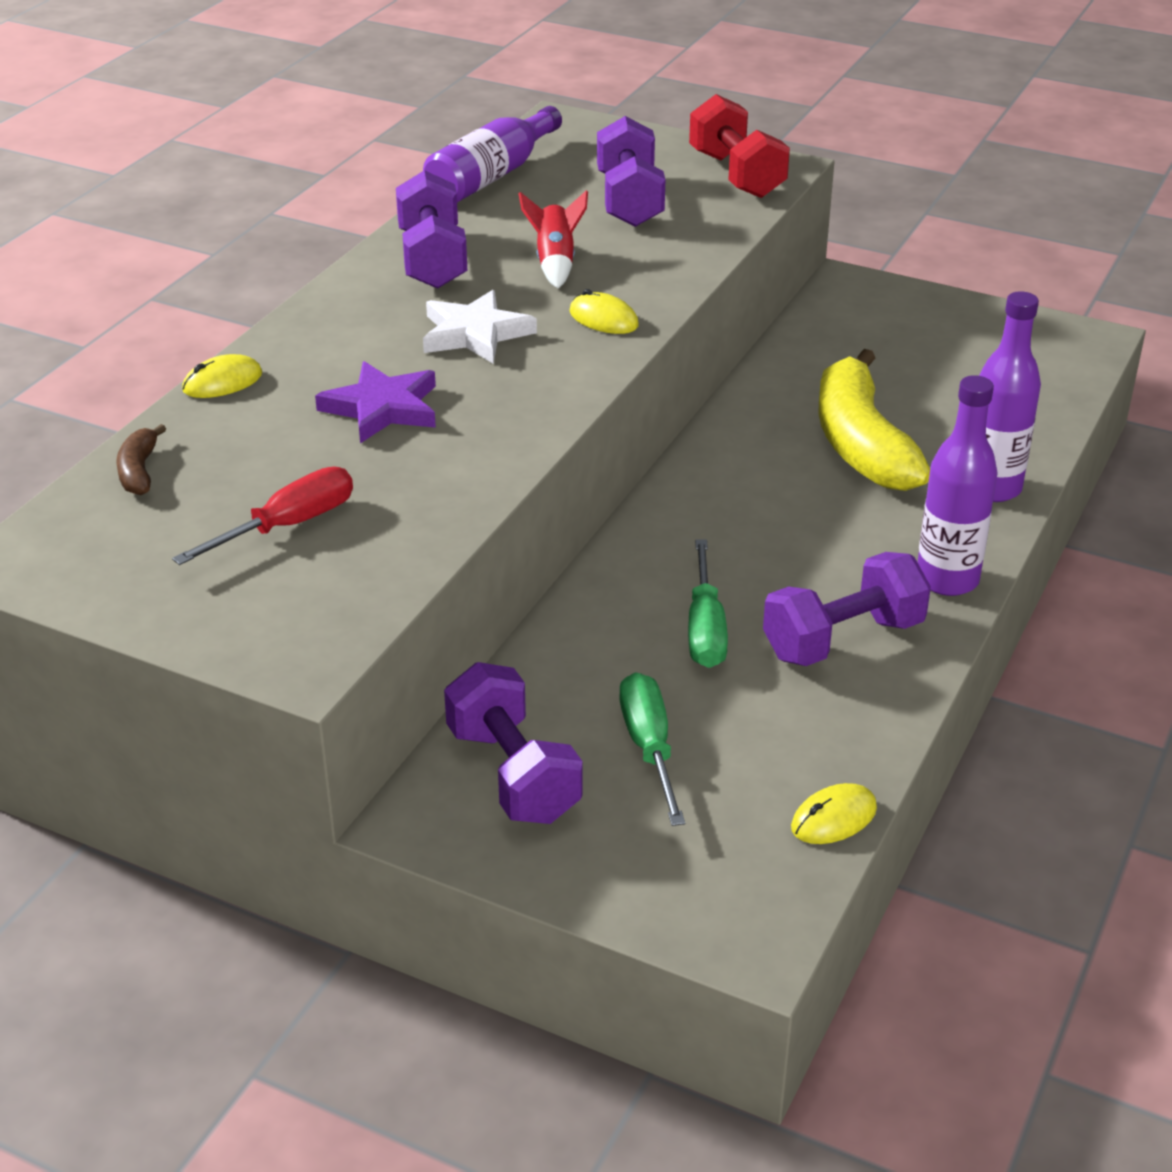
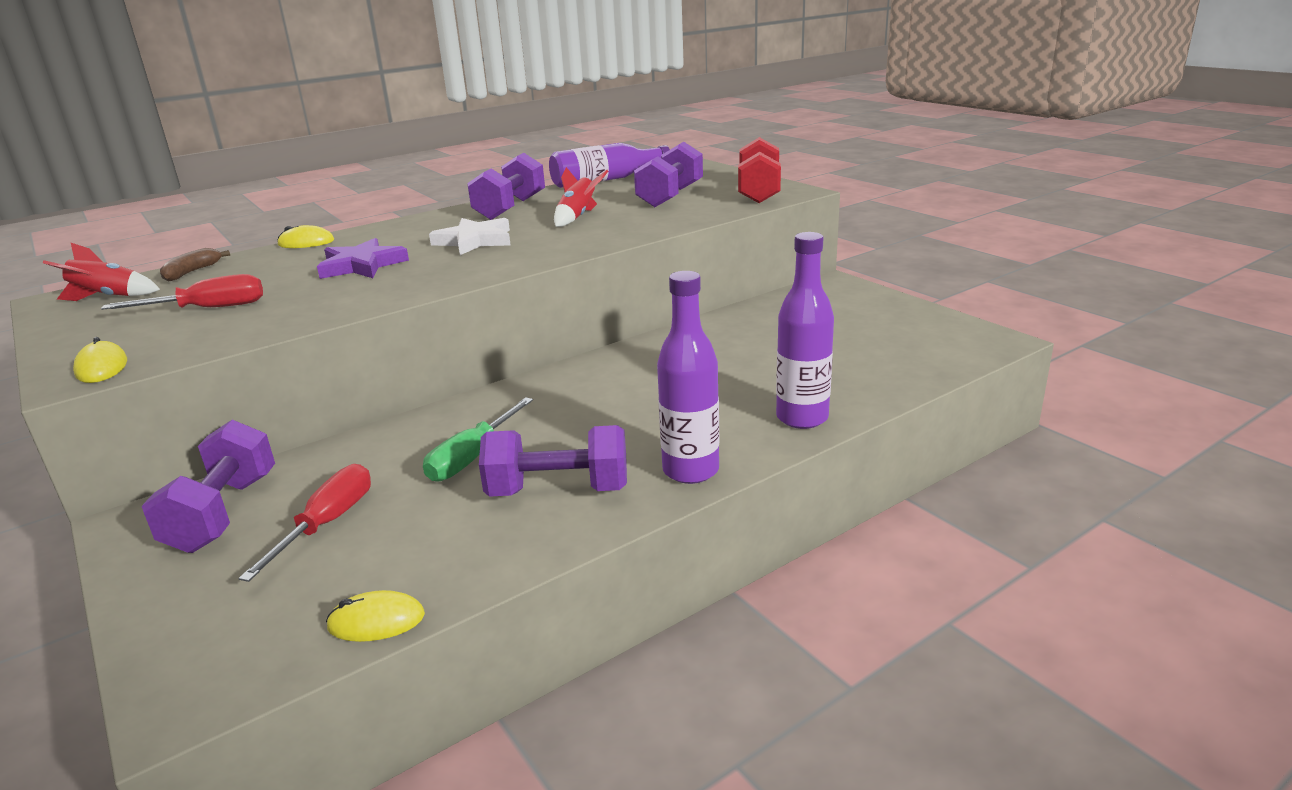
camera: 30 degrees right, 10 degrees down
yellow mouse [569,289,639,334] -> yellow mouse moved to [73,337,127,383]
green screwdriver [620,672,685,826] -> red screwdriver [238,464,371,582]
yellow banana [819,349,930,491] -> none
none -> red rocket [43,242,160,301]

